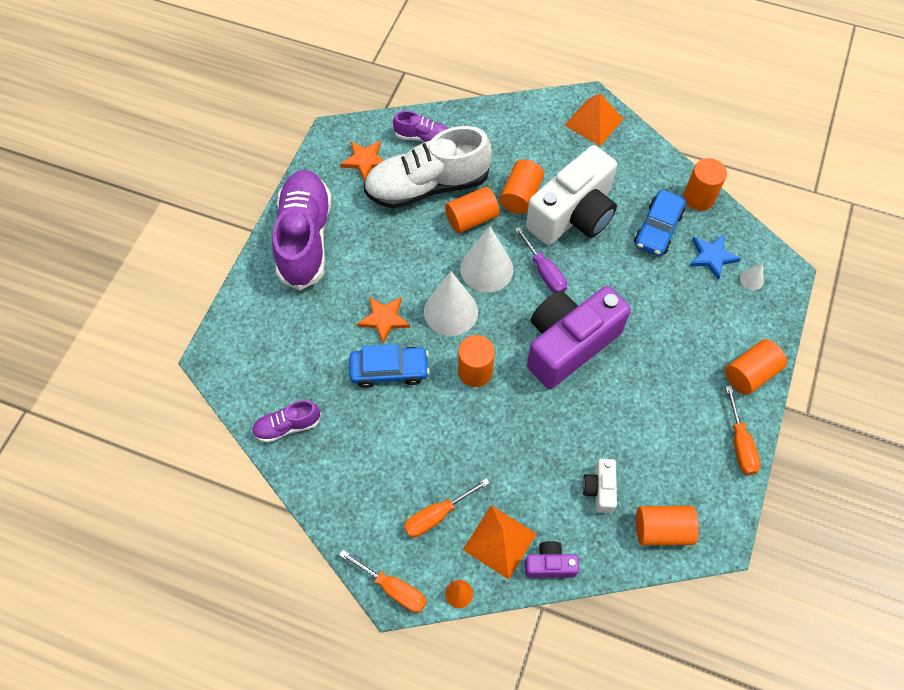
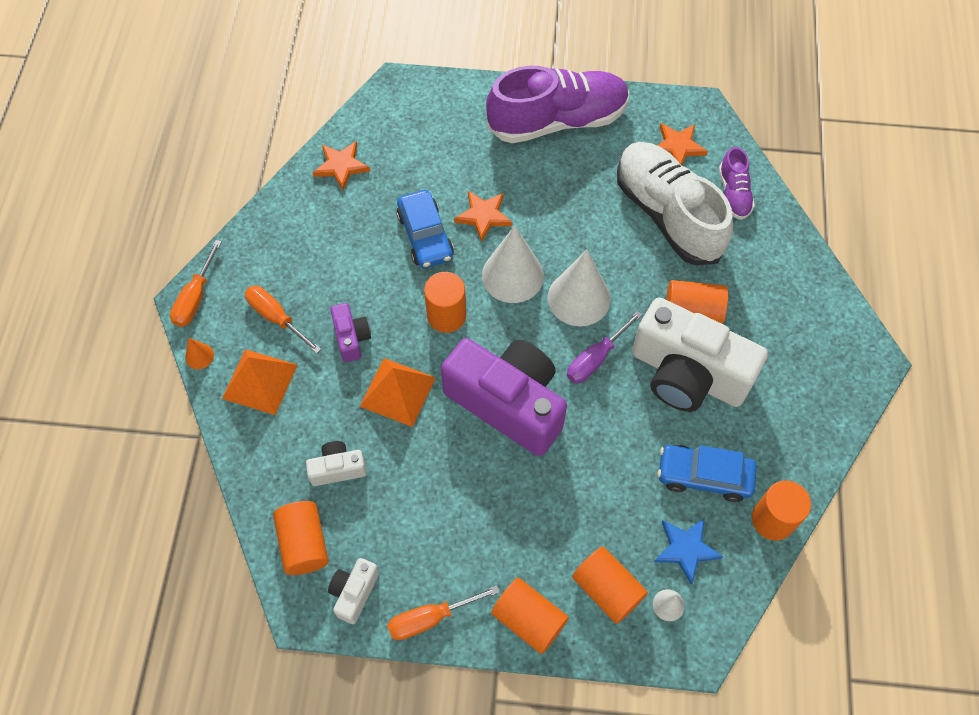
camera: 75 degrees right, 0 degrees up
purple shoe [251,400,321,443] -> orange star [313,141,370,191]
orange cylinder [445,187,500,233] -> orange cylinder moved to [572,546,648,624]
purple camera [525,541,579,578] -> purple camera moved to [330,303,371,362]
orange pyramid [564,93,623,146] -> orange pyramid moved to [359,358,436,427]
none -> white camera [328,558,379,624]

